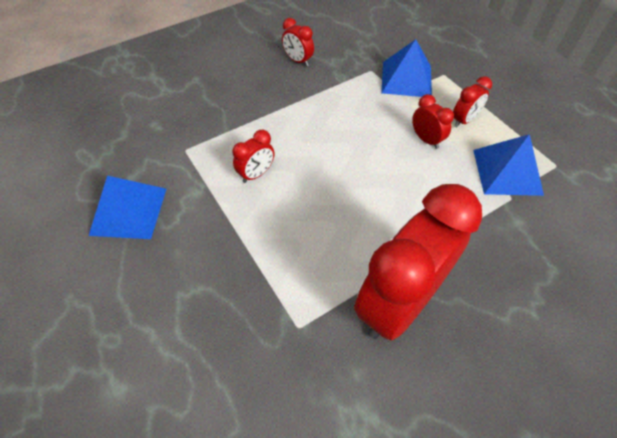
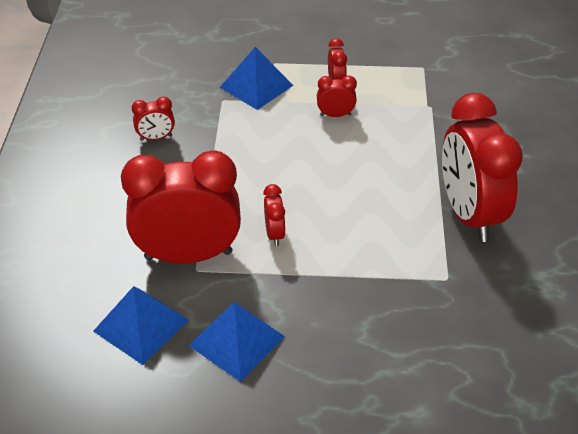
camera: 55 degrees left, 10 degrees down
blue pyramid [473,134,544,196] -> blue pyramid moved to [93,286,189,365]
none -> red clock [121,150,241,263]

